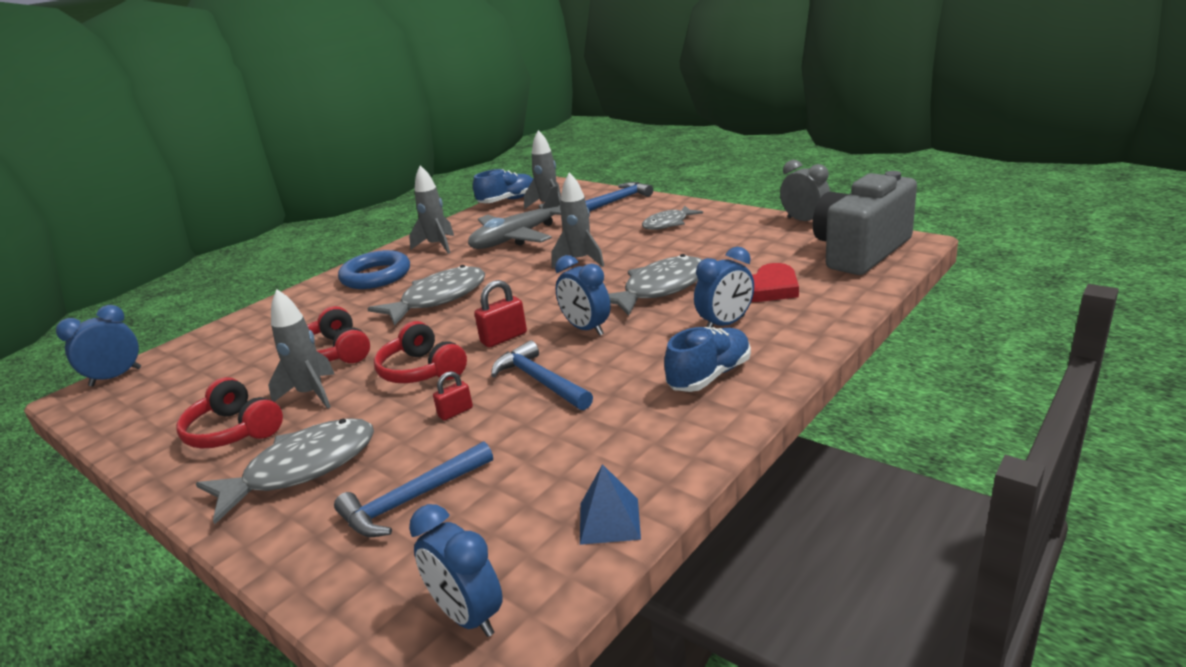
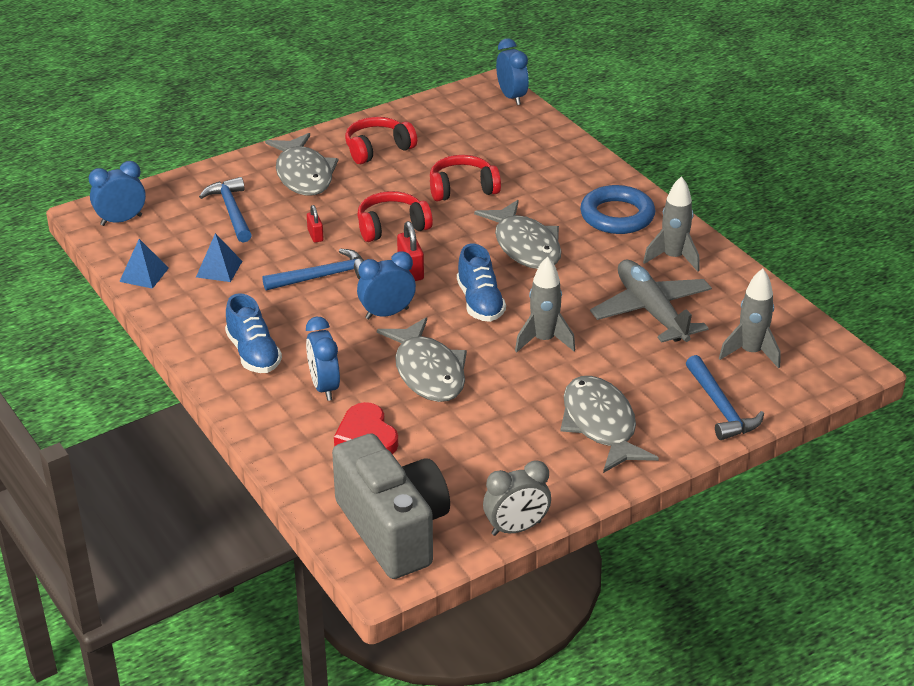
camera: 105 degrees right, 10 degrees up
grey rocket [268,289,334,409] -> none
blue shoe [473,169,533,203] -> blue shoe moved to [457,244,506,322]
grey fish [642,206,703,230] -> grey fish [560,376,659,473], size x1.60
none -> blue pyramid [196,233,242,282]

